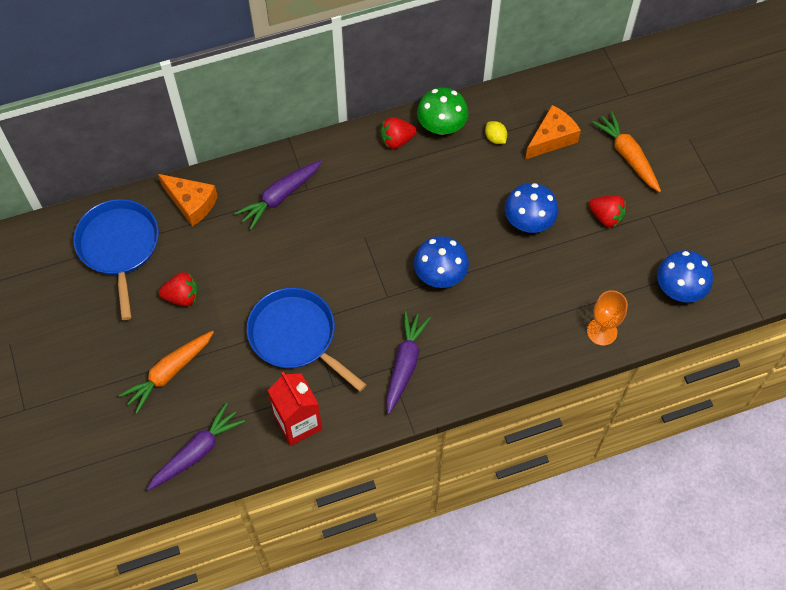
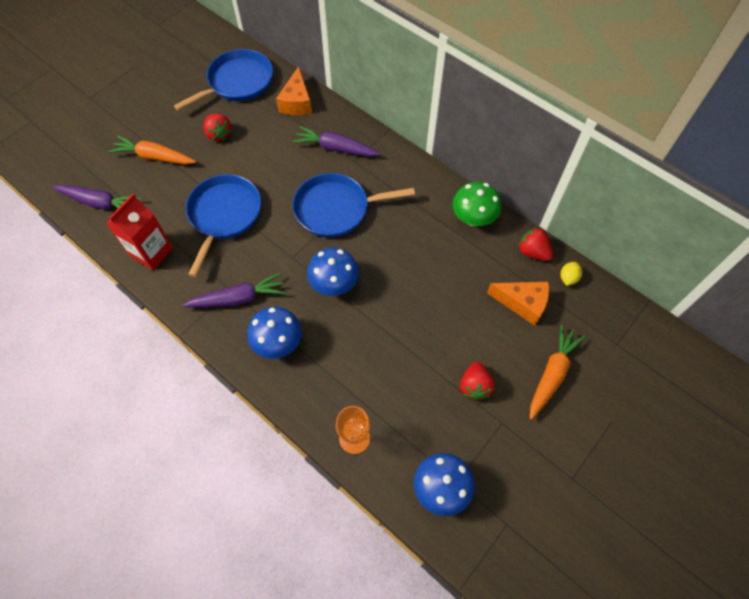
camera: 60 degrees right, 0 degrees up
red strawberry [380,117,417,149] -> red strawberry moved to [518,227,553,261]
yellow lemon [485,121,507,144] -> yellow lemon moved to [561,262,582,286]
blue mushroom [505,183,558,233] -> blue mushroom moved to [247,307,302,359]
none -> blue pan [293,173,415,237]

